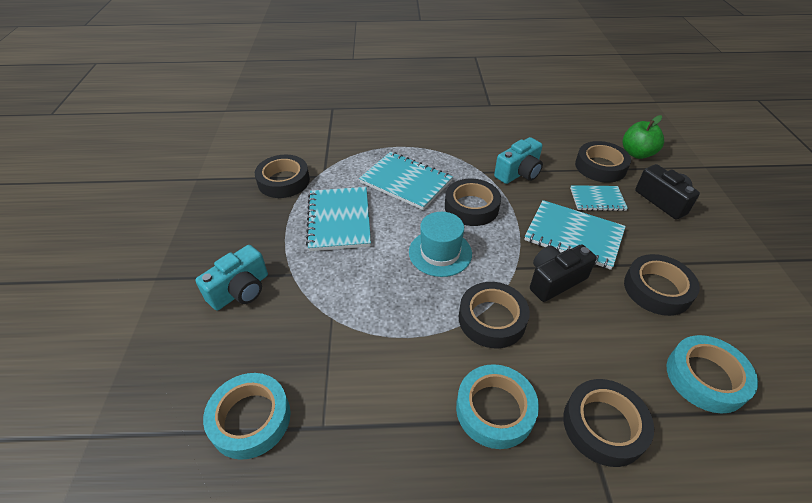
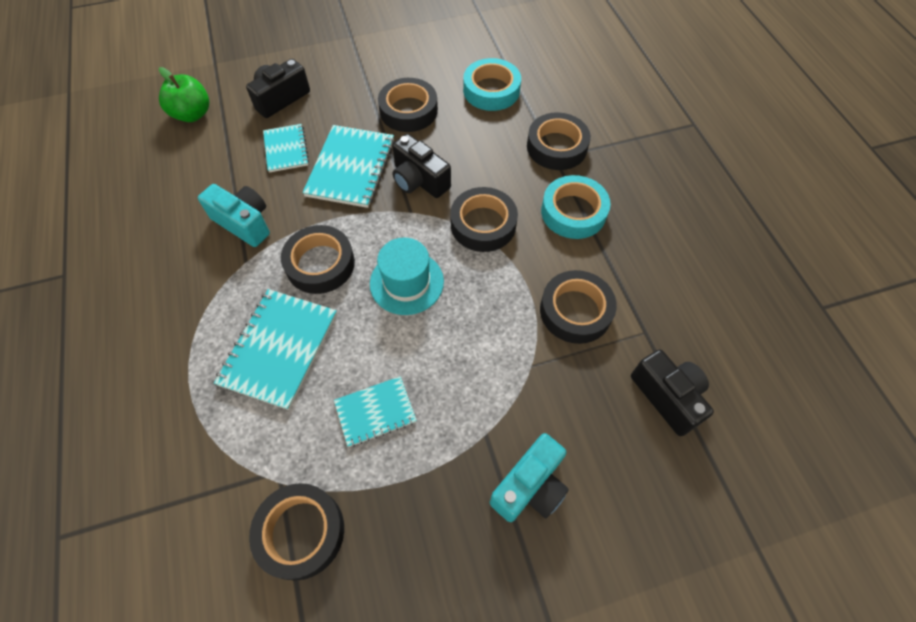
camera: 105 degrees left, 15 degrees up
turquoise camera [195,245,268,310] -> turquoise camera turned 105 degrees clockwise [490,433,569,522]
turquoise tape [203,373,291,460] -> black camera [631,349,714,436]
turquoise notebook [306,187,371,251] -> turquoise notebook [334,376,417,447], size x0.61
black tape [575,141,631,183] -> black tape moved to [540,270,617,344]

